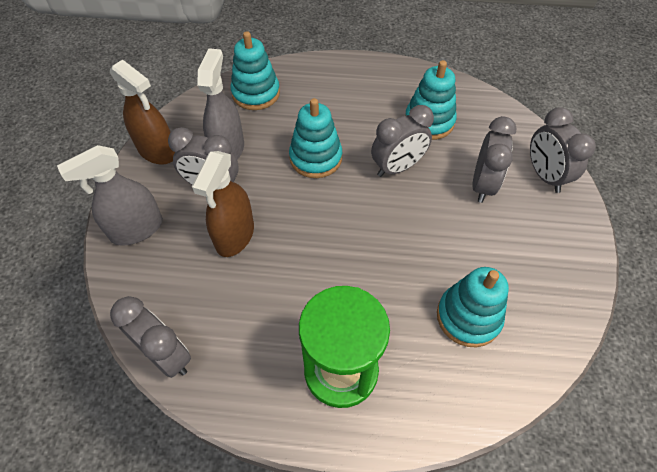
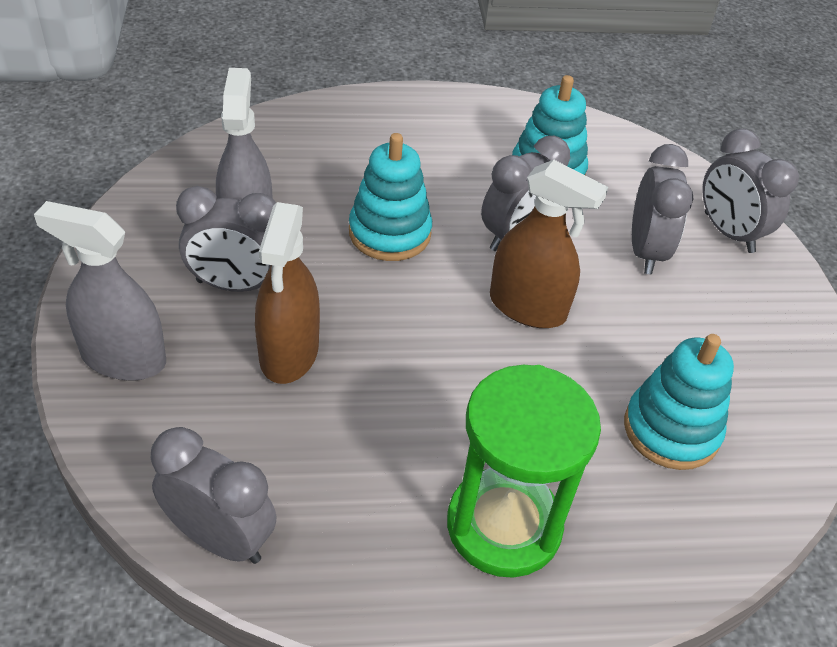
camera: 15 degrees left, 10 degrees down
grey spray bottle [57,145,163,245] -> grey spray bottle turned 60 degrees clockwise [34,201,166,381]
brown spray bottle [110,59,175,165] -> brown spray bottle moved to [490,160,608,328]
turquoise stacking toy [231,31,280,110] -> none

